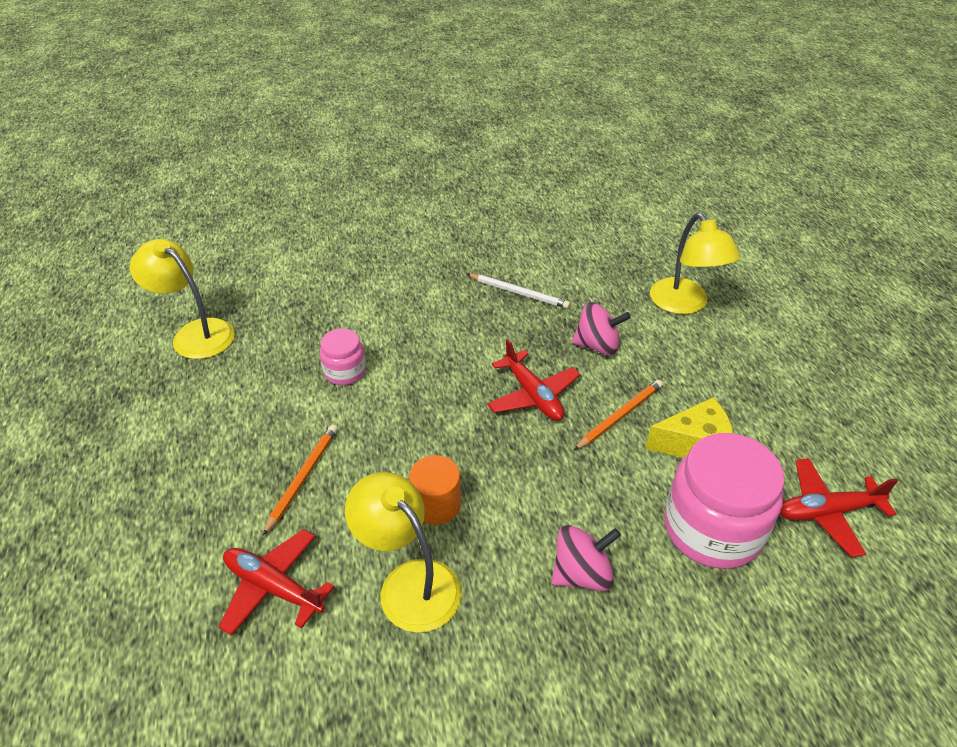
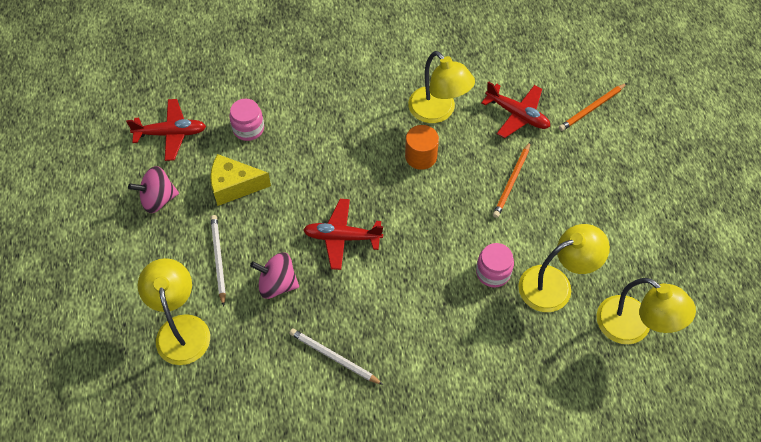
camera: 175 degrees left, 15 degrees up
red plane [487,339,580,421] -> red plane turned 60 degrees counterclockwise [303,199,383,270]
pink spinning top [552,525,621,591] -> pink spinning top moved to [128,166,179,213]
orange pencil [574,380,663,450] -> orange pencil moved to [559,83,627,131]
pink jar [664,433,784,569] -> pink jar [229,99,264,141], size x0.51
none -> white pencil [210,215,226,307]
none -> yellow lamp [518,224,610,312]

